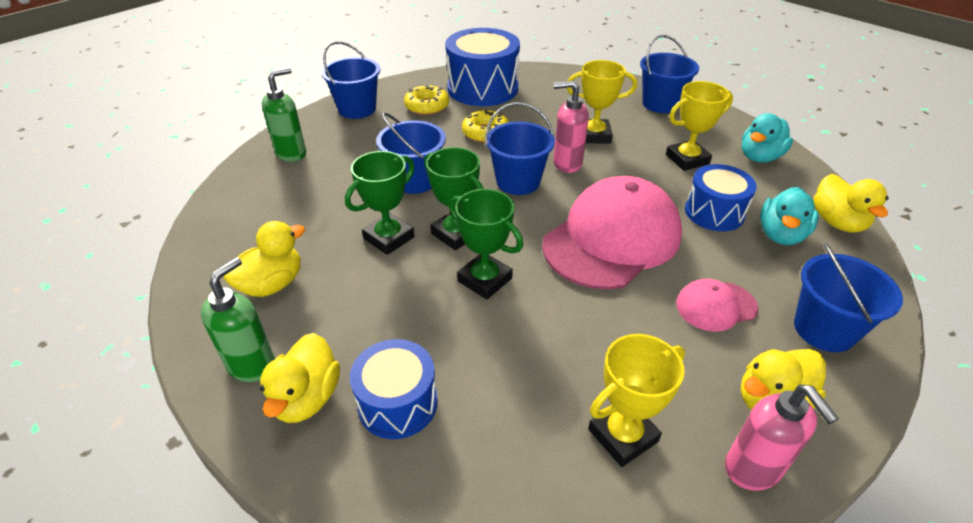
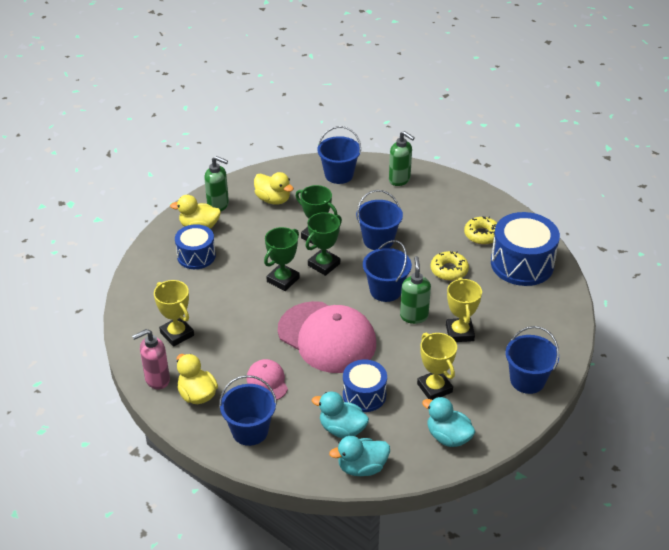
camera: 85 degrees right, 0 degrees up
blue bucket [321,41,380,119] -> blue bucket moved to [317,126,361,184]
pink soap dispenser [553,80,589,173] -> green soap dispenser [400,256,431,324]
yellow duck [813,174,889,233] -> turquoise duck [329,436,390,476]

